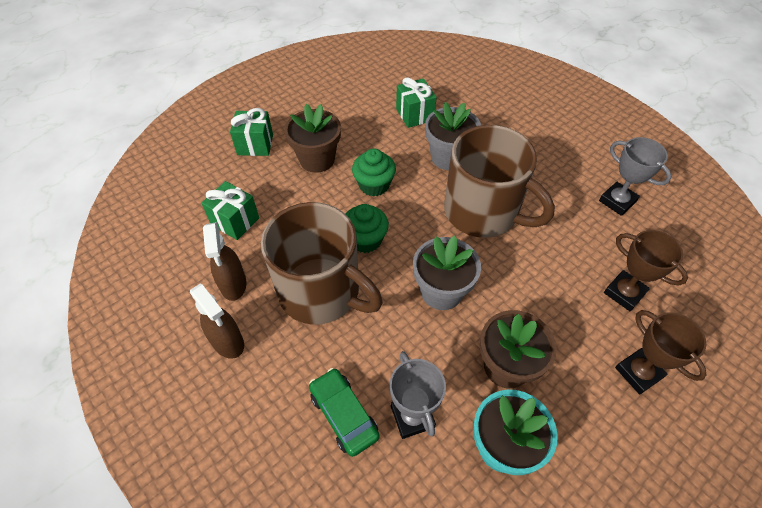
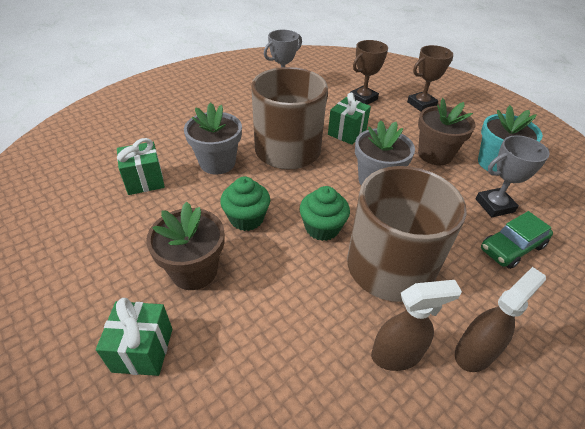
camera: 90 degrees left, 10 degrees down
green gift [202,181,259,240] -> green gift moved to [328,93,371,145]

